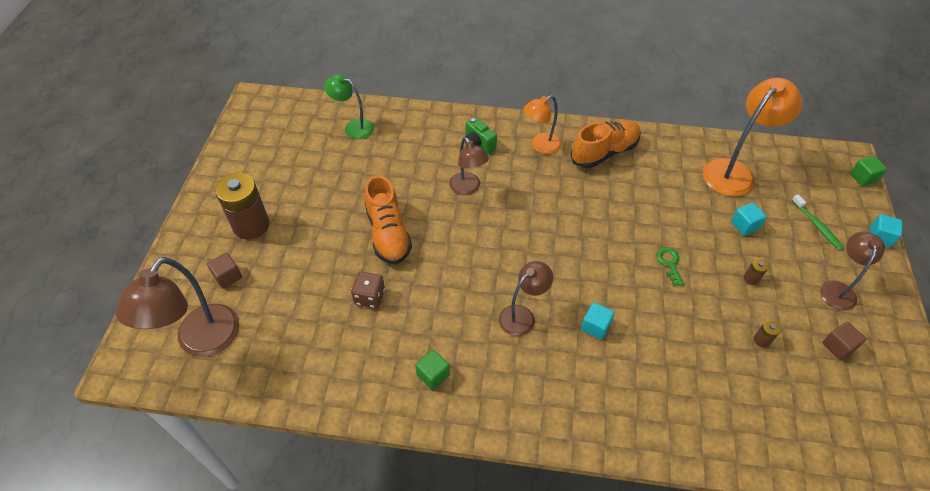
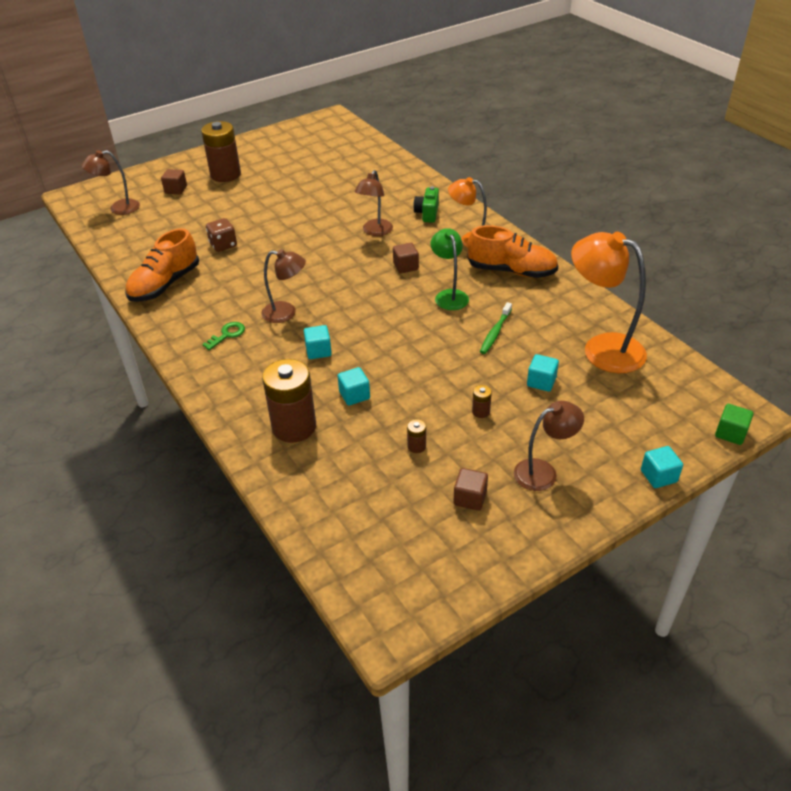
camera: 50 degrees right, 10 degrees down
brown lamp [115,257,239,357] -> brown lamp [82,150,140,215], size x0.61
green lamp [324,75,374,139] -> green lamp moved to [431,228,469,310]
orange shoe [364,175,412,265] -> orange shoe moved to [125,228,199,302]
green cube [415,350,450,390] -> none
green key [656,247,684,286] -> green key moved to [202,322,245,350]
orange lamp [703,78,803,197] -> orange lamp turned 150 degrees counterclockwise [571,232,647,373]
green toothbrush [792,194,844,251] -> green toothbrush moved to [480,302,512,354]
none -> brown battery [262,359,316,443]
none -> turquoise cube [338,367,370,406]
none -> brown cube [393,243,419,273]

